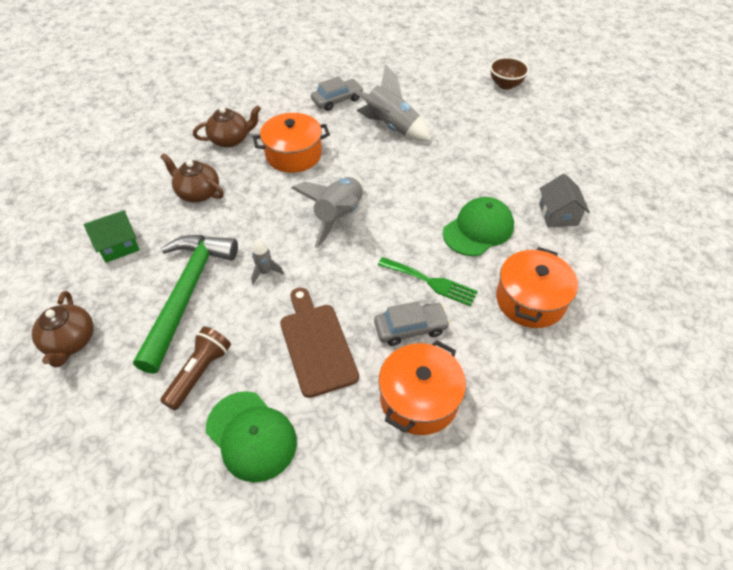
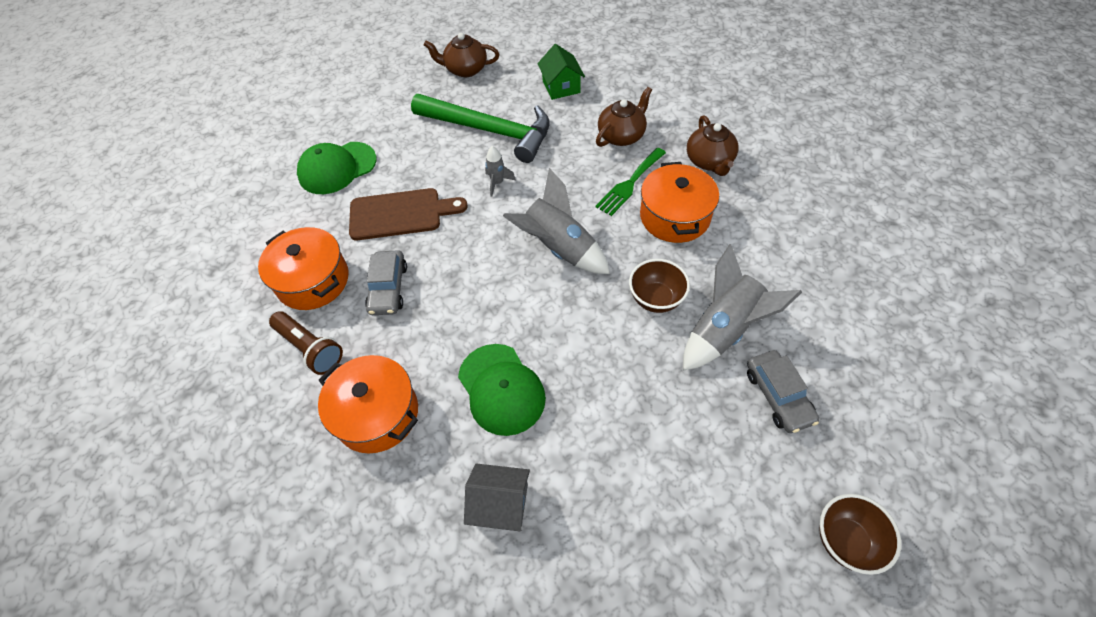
camera: 105 degrees right, 5 degrees up
brown flashlight [160,326,231,410] -> brown flashlight moved to [269,311,343,375]
grey car [311,77,363,111] -> grey car moved to [747,350,819,433]
green fork [378,257,478,307] -> green fork moved to [595,148,666,216]
none -> brown bowl [629,259,690,313]

